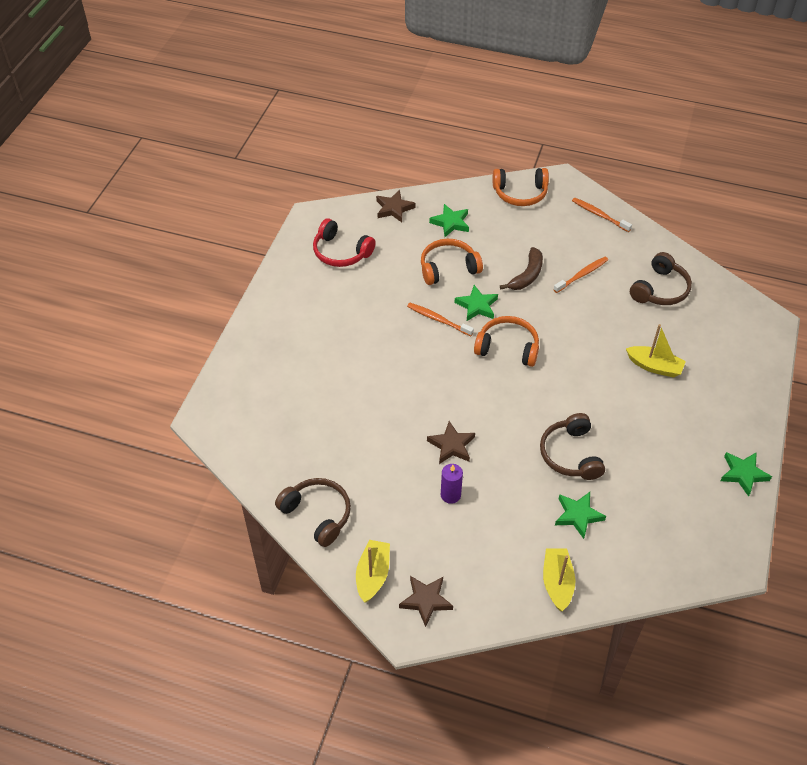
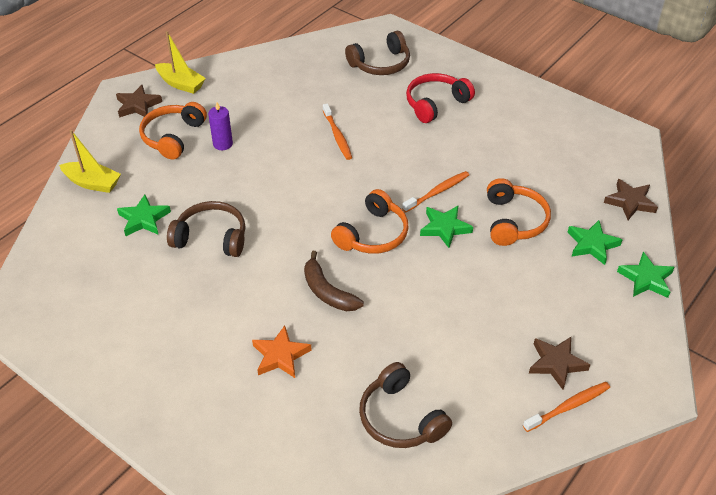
camera: 110 degrees right, 5 degrees down
brown headphones [275,478,351,547] -> brown headphones moved to [345,31,410,75]
red headphones [313,218,376,267] -> red headphones moved to [406,73,475,123]
brown star [427,421,475,464] -> brown star moved to [529,337,590,390]
orange headphones [493,168,549,206] -> orange headphones moved to [139,102,207,160]
brown banana [500,247,543,290] -> brown banana moved to [304,251,364,311]
orange toothbrush [553,257,608,293] -> orange toothbrush moved to [323,103,352,160]
yellow boat [626,324,686,378] -> orange star [252,325,311,378]
green star [720,452,772,497] -> green star moved to [617,252,675,298]

